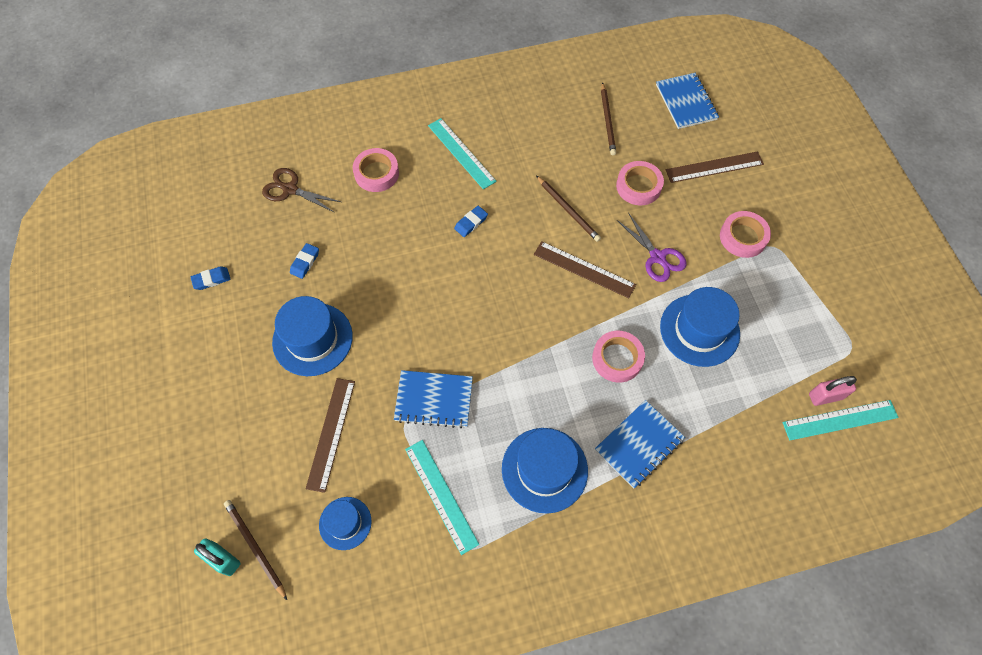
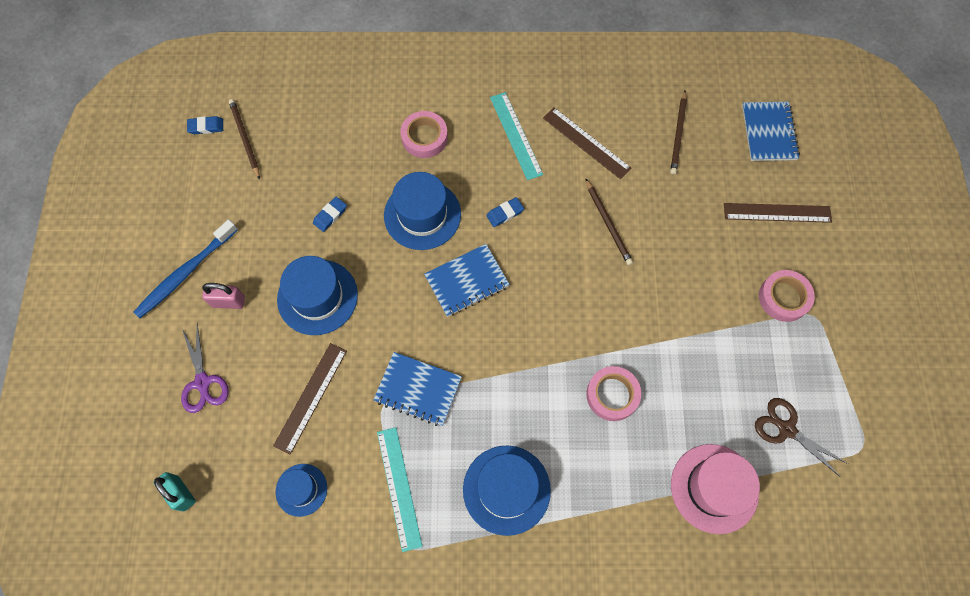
camera: 15 degrees right, 5 degrees up
blue eraser [191,266,231,290] -> blue eraser moved to [187,116,223,134]
brown pencil [224,500,287,600] -> brown pencil moved to [229,99,260,180]
brown scissors [262,168,341,213] -> brown scissors moved to [755,398,848,477]
brown ruler [534,241,636,298] -> brown ruler moved to [543,107,631,179]
blue notebook [595,400,685,488] -> blue notebook moved to [424,244,510,317]
pink tape [616,161,664,205] -> none
purple scissors [617,213,687,282] -> purple scissors moved to [181,324,229,413]
blue hat [660,287,740,367] -> blue hat moved to [384,172,461,250]
turquoise ruler [782,400,899,440] -> none
pink padlock [809,376,857,406] -> pink padlock moved to [202,283,245,309]
none -> blue toothbrush [133,219,238,318]
none -> pink hat [671,444,760,534]

